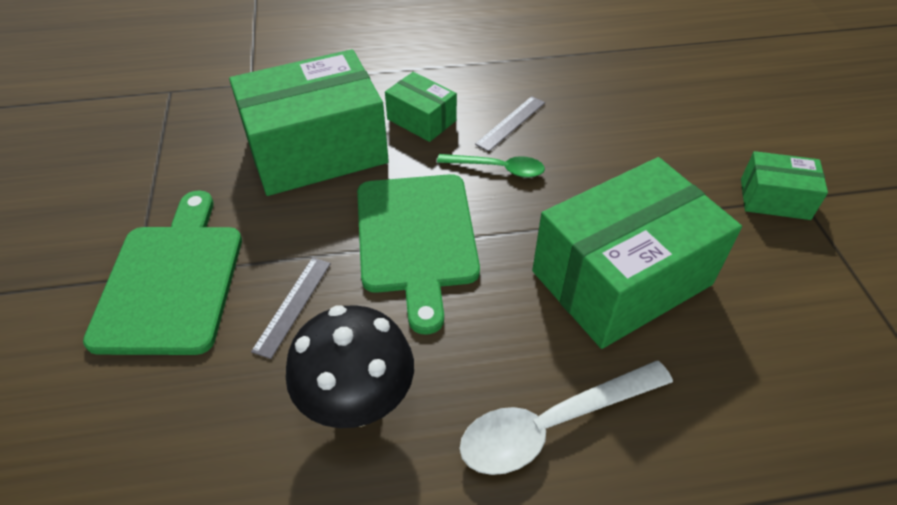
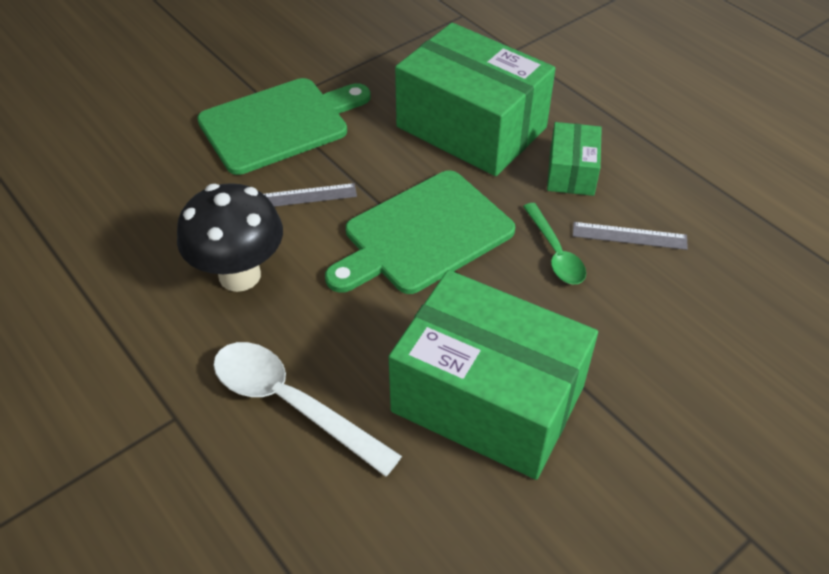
camera: 60 degrees right, 0 degrees up
green box [741,151,828,220] -> none

